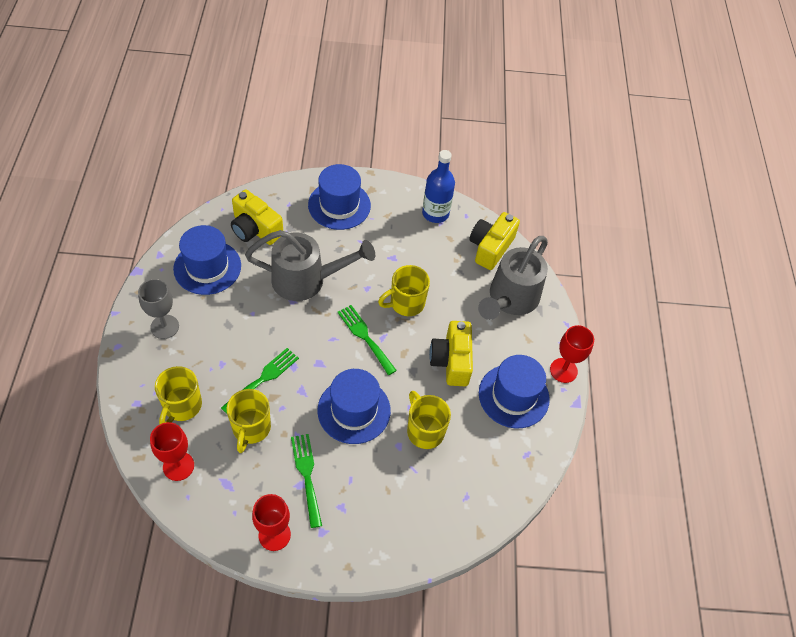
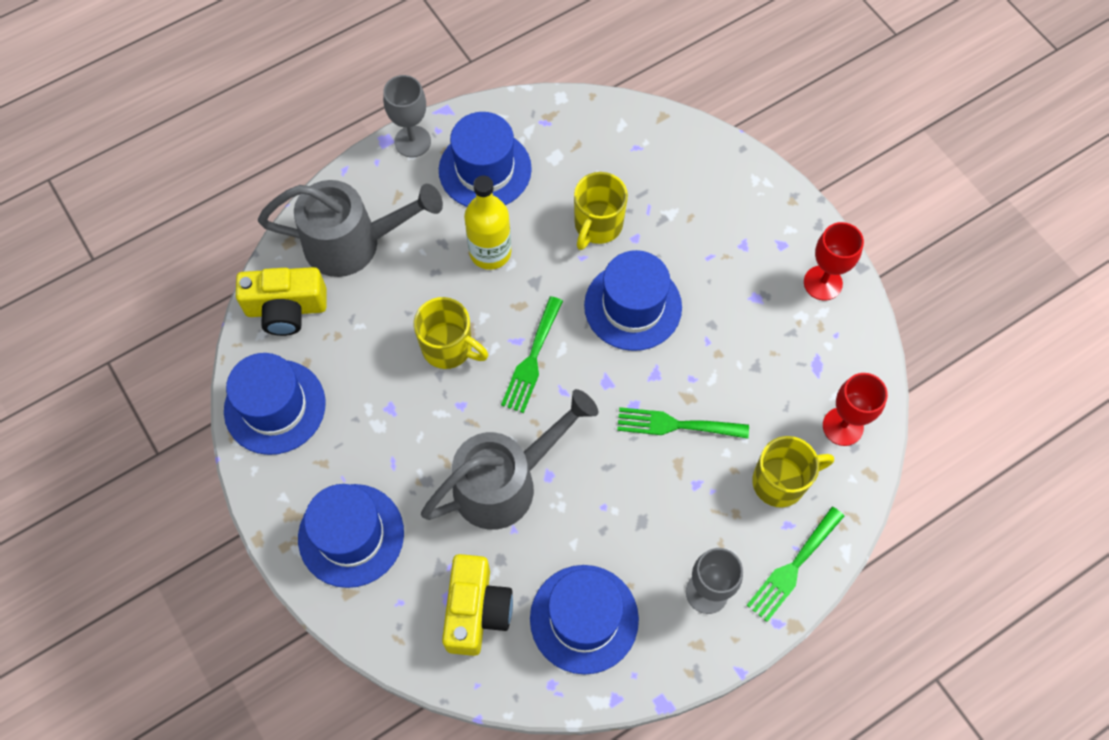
camera: 120 degrees left, 10 degrees up
yellow mug [227,389,271,453] -> none
grey watering can [245,230,375,301] -> grey watering can turned 90 degrees clockwise [421,389,598,530]
green fork [291,434,322,528] -> green fork moved to [747,507,844,622]
blue bottle [422,150,455,223] -> blue hat [224,353,326,455]
yellow camera [429,321,473,386] -> yellow bottle [464,176,511,270]
red goblet [550,325,594,383] -> grey goblet [383,75,431,157]

